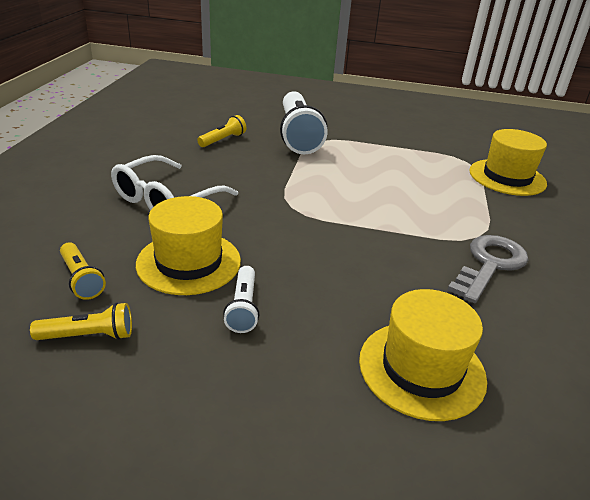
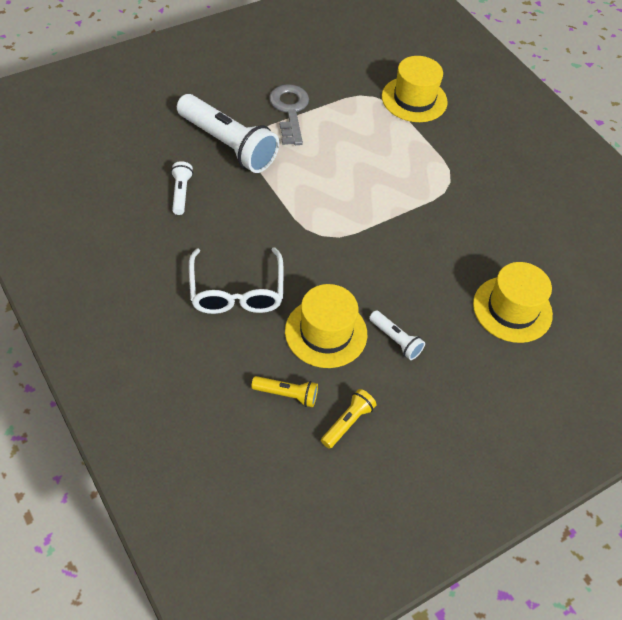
camera: 45 degrees left, 20 degrees up
yellow flashlight [197,115,246,147] -> white flashlight [171,161,193,215]
grey key [447,235,528,303] -> grey key moved to [269,84,309,145]

